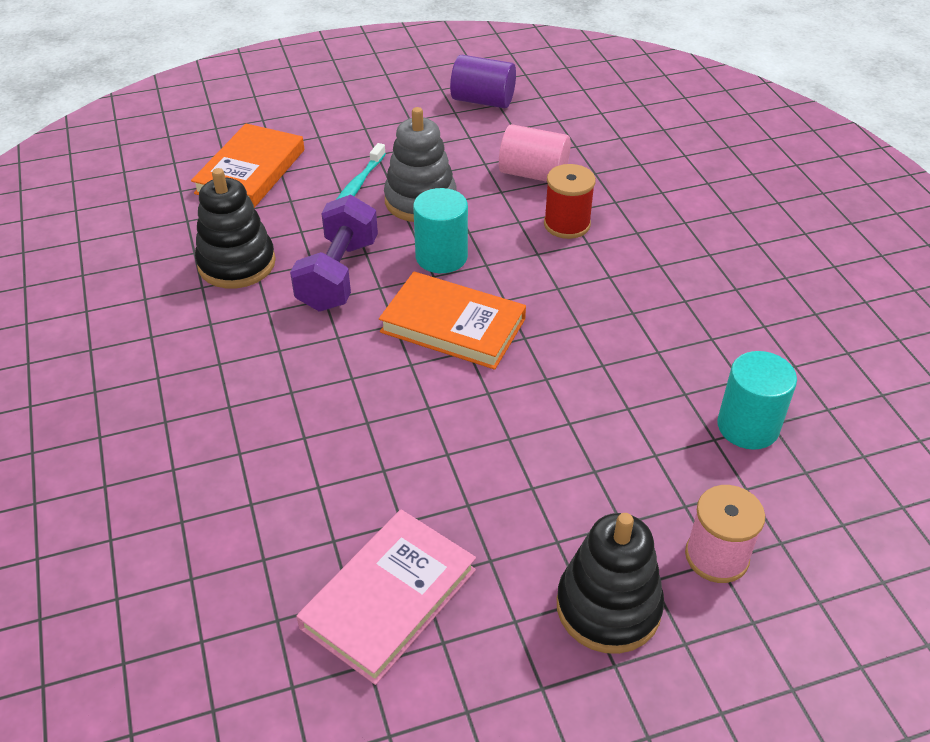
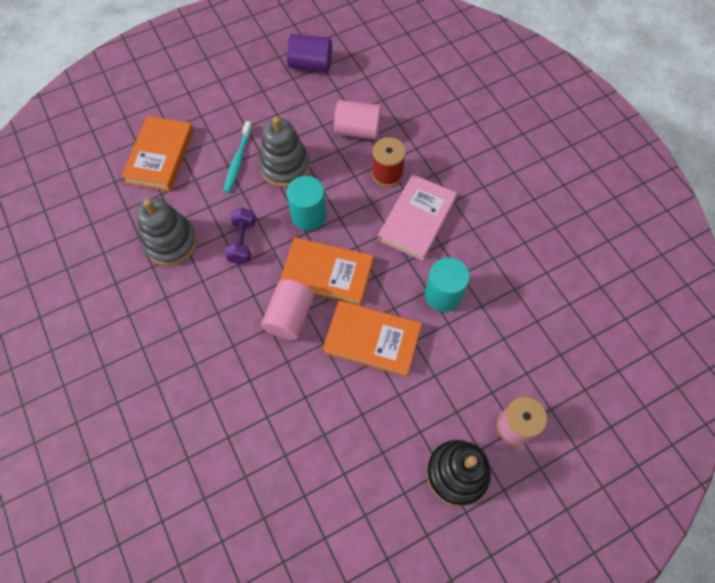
camera: 10 degrees left, 20 degrees up
black stacking toy [195,168,276,289] -> grey stacking toy [137,198,198,266]
purple dumbbell [290,195,378,312] -> purple dumbbell [225,208,256,264], size x0.64
pink book [296,509,476,685] -> pink book moved to [378,175,457,261]
turquoise cylinder [717,351,797,450] -> turquoise cylinder moved to [425,258,470,312]
none -> pink cylinder [261,279,314,340]
none -> orange book [323,300,422,377]

